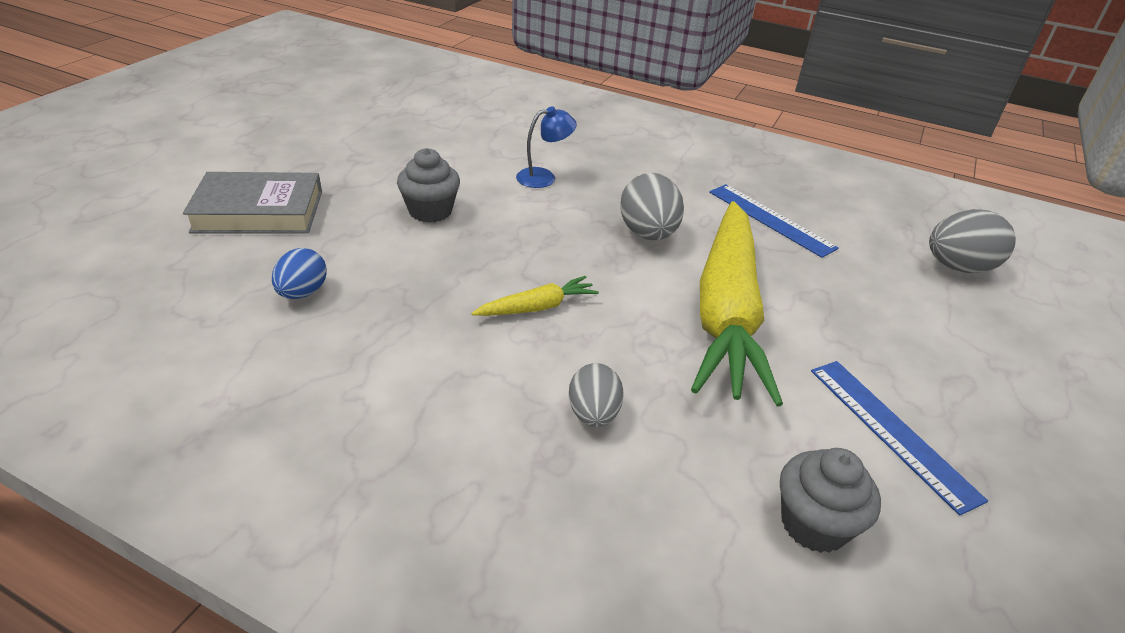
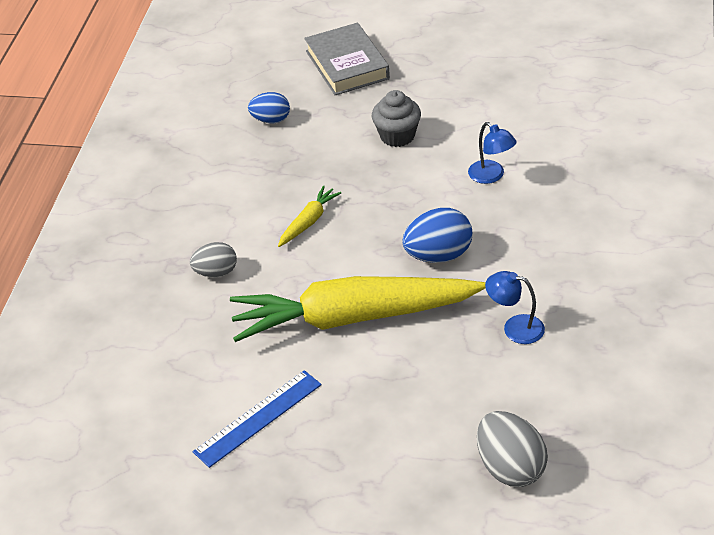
camera: 80 degrees right, 5 degrees up
yellow carrot [471,276,599,316] -> yellow carrot turned 105 degrees counterclockwise [278,185,341,247]
grey egg [620,173,684,240] -> blue egg [402,208,472,263]
blue ruler [709,184,839,258] -> blue lamp [485,271,545,344]
grey cupcake [780,448,881,553] -> none

